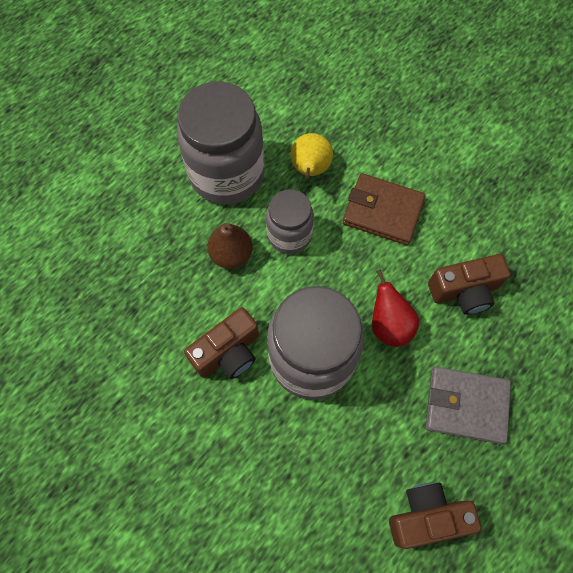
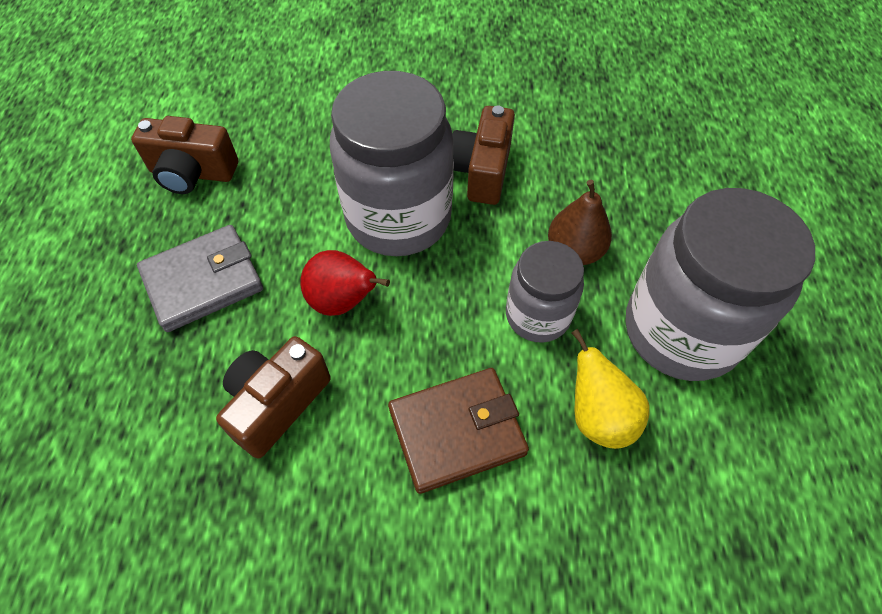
camera: 140 degrees right, 10 degrees down
brown camera [389,483,481,549] -> brown camera turned 60 degrees clockwise [131,116,238,194]

